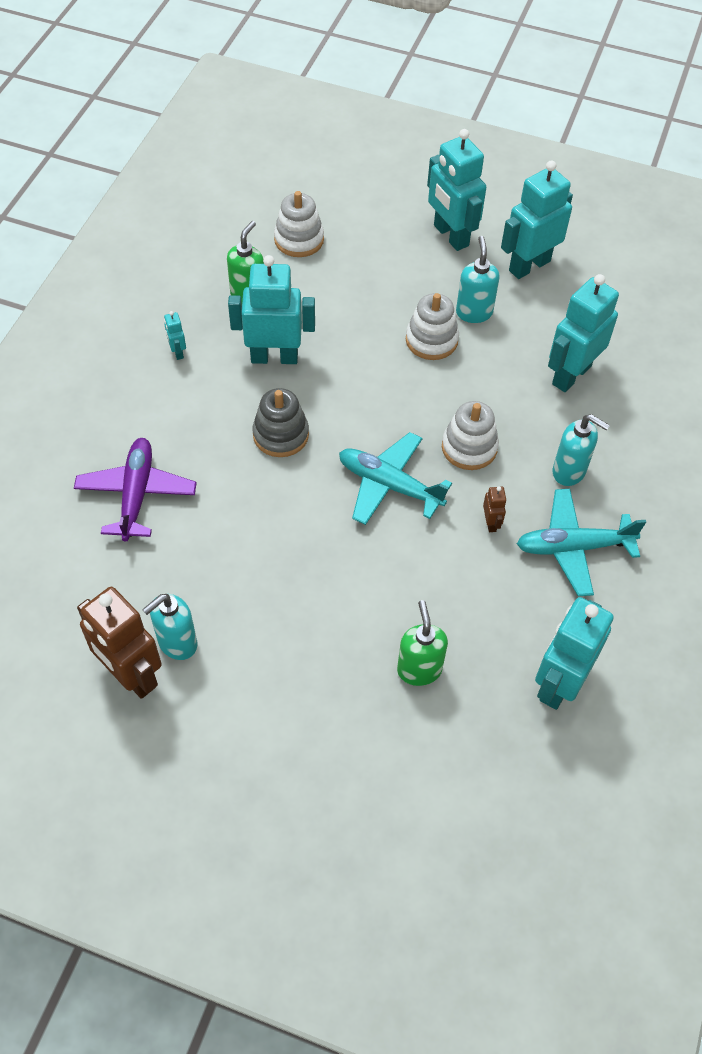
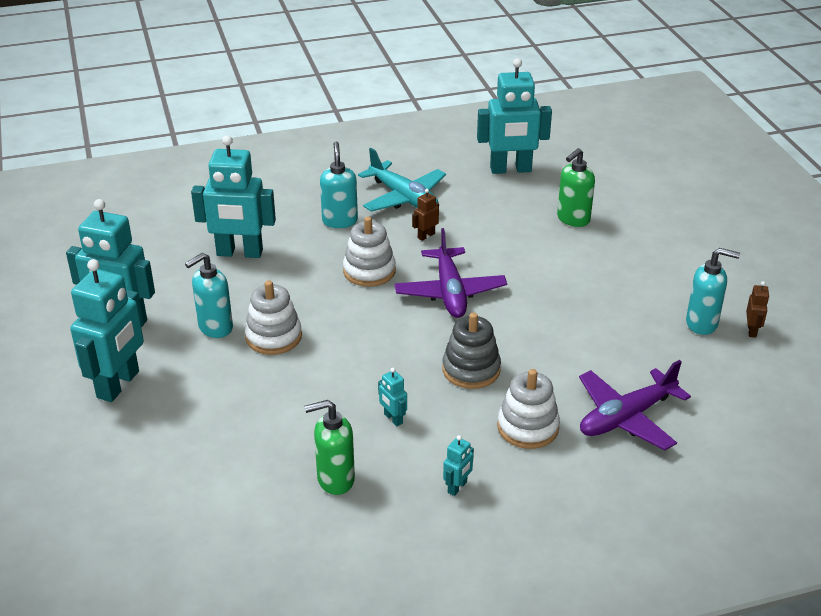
camera: 125 degrees left, 20 degrees down
brown robot [77,587,162,699] -> brown robot [746,281,769,338], size x0.42
turquoise robot [228,255,315,364] -> turquoise robot [378,368,407,426], size x0.42
white stacking toy [274,191,324,257] -> white stacking toy moved to [497,369,560,449]
turquoise plane [339,432,452,525] -> purple plane [395,228,507,318]

